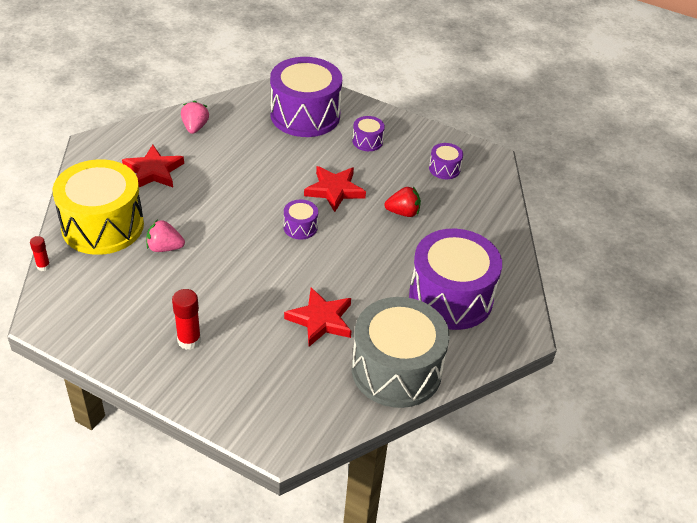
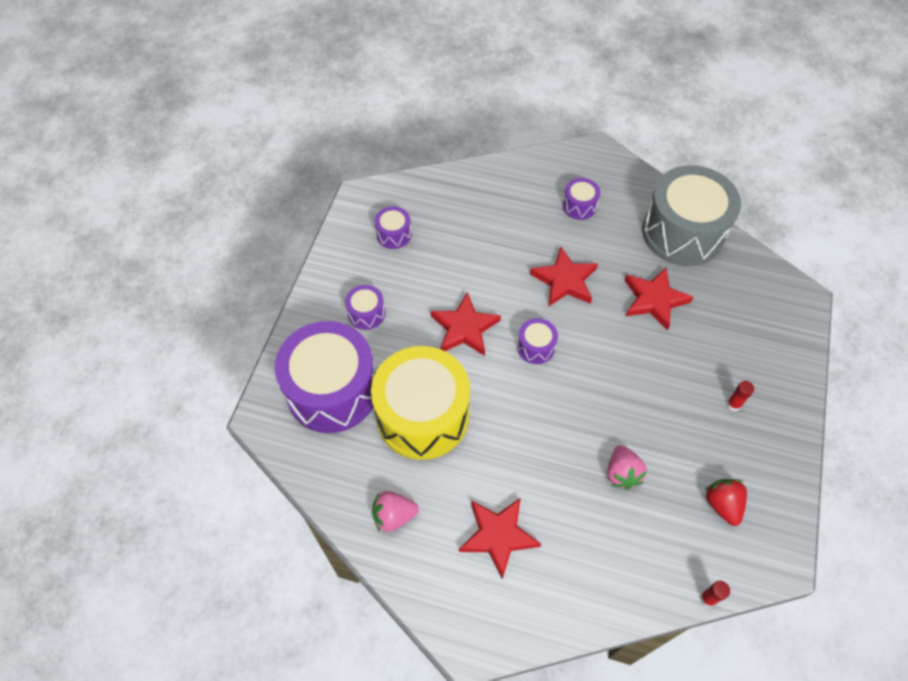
camera: 100 degrees left, 15 degrees up
yellow drum [53,159,144,255] -> yellow drum moved to [371,346,470,460]
red glue stick [172,289,201,350] -> red glue stick [727,381,754,411], size x0.60
red strawberry [385,187,421,217] -> red strawberry moved to [704,479,747,526]
purple drum [409,229,502,330] -> purple drum [563,178,600,220], size x0.43
none -> red star [530,246,598,307]

